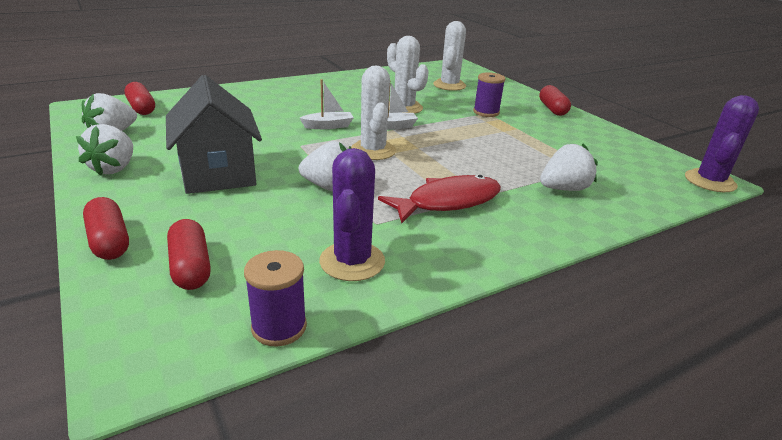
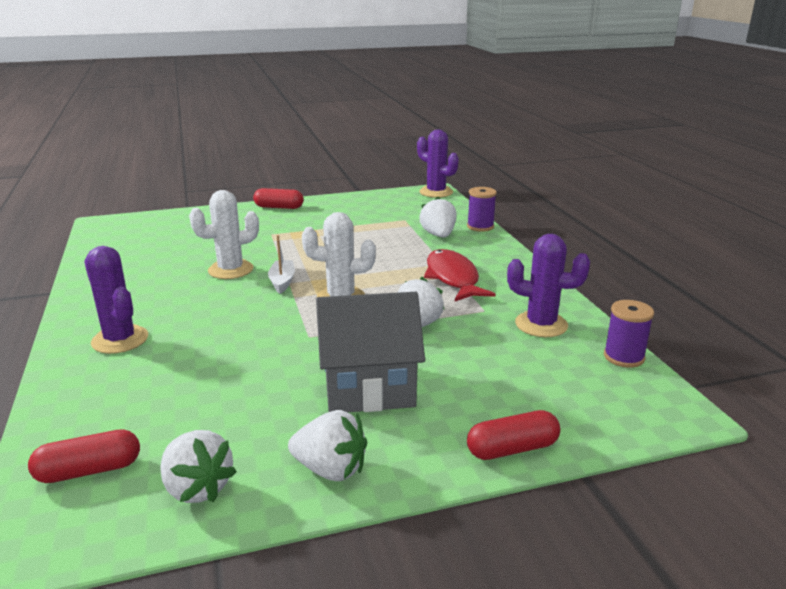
camera: 75 degrees left, 5 degrees down
red capsule [167,219,211,290] -> none
white boat [300,79,354,129] -> none
white cactus [433,21,466,91] -> none
purple spool [473,72,506,117] -> purple spool moved to [467,187,497,232]
none -> purple cactus [84,246,148,354]

